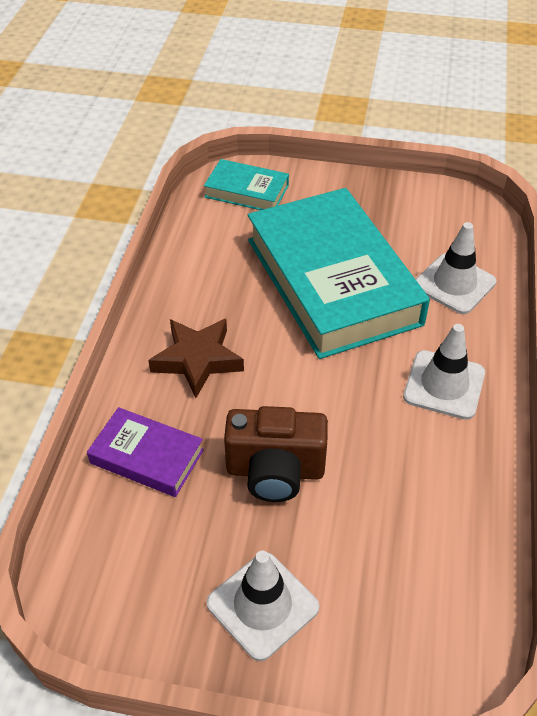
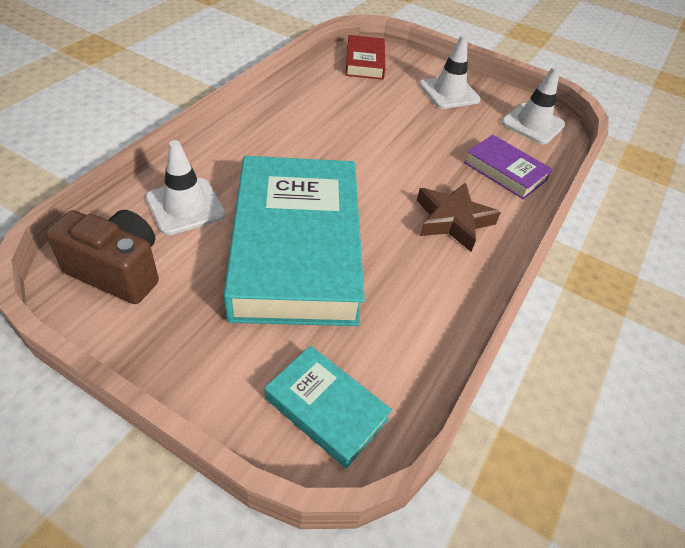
camera: 165 degrees left, 0 degrees up
brown camera [224,406,328,502] -> brown camera moved to [46,210,159,304]
white traffic cone [403,324,485,420] -> white traffic cone moved to [501,66,566,144]
none -> red book [346,35,386,80]

